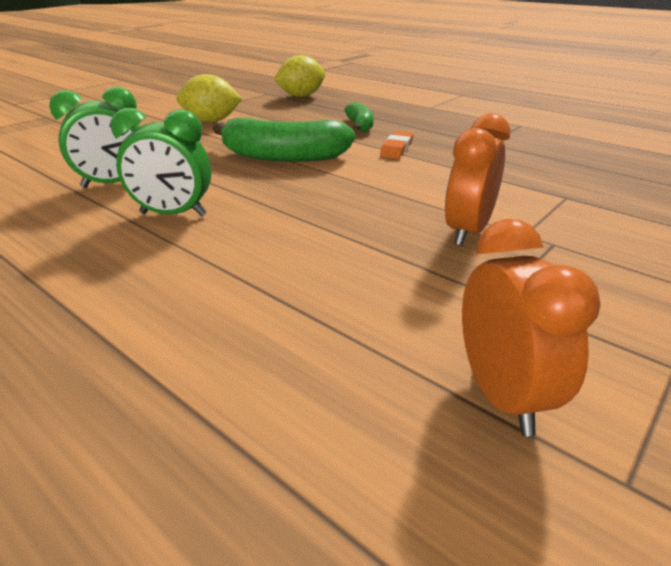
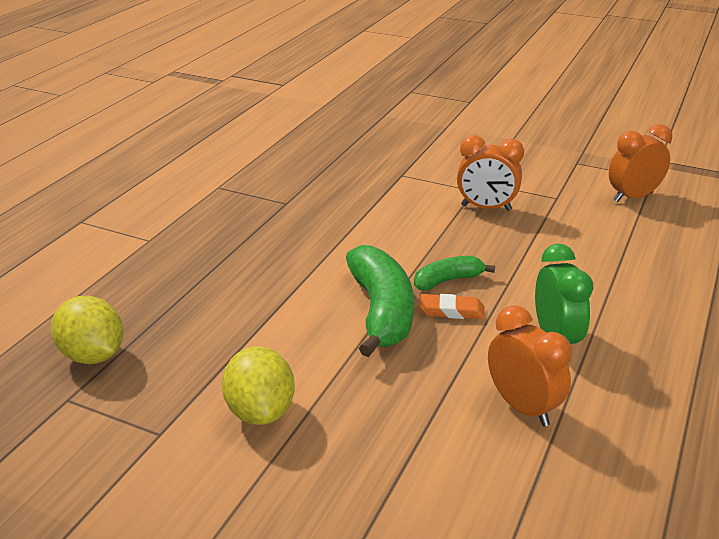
camera: 105 degrees left, 0 degrees up
green clock [49,86,141,188] -> orange clock [488,305,572,427]
green banana [344,102,374,132] -> green banana moved to [414,256,495,291]
orange eraser [380,131,413,159] -> orange eraser moved to [419,294,485,319]

